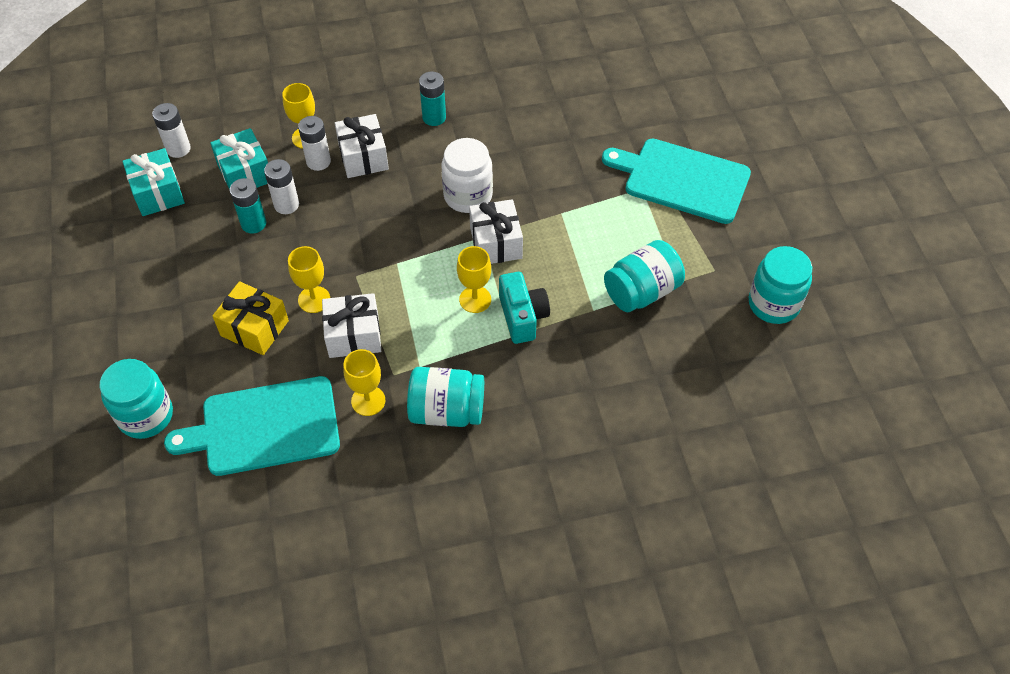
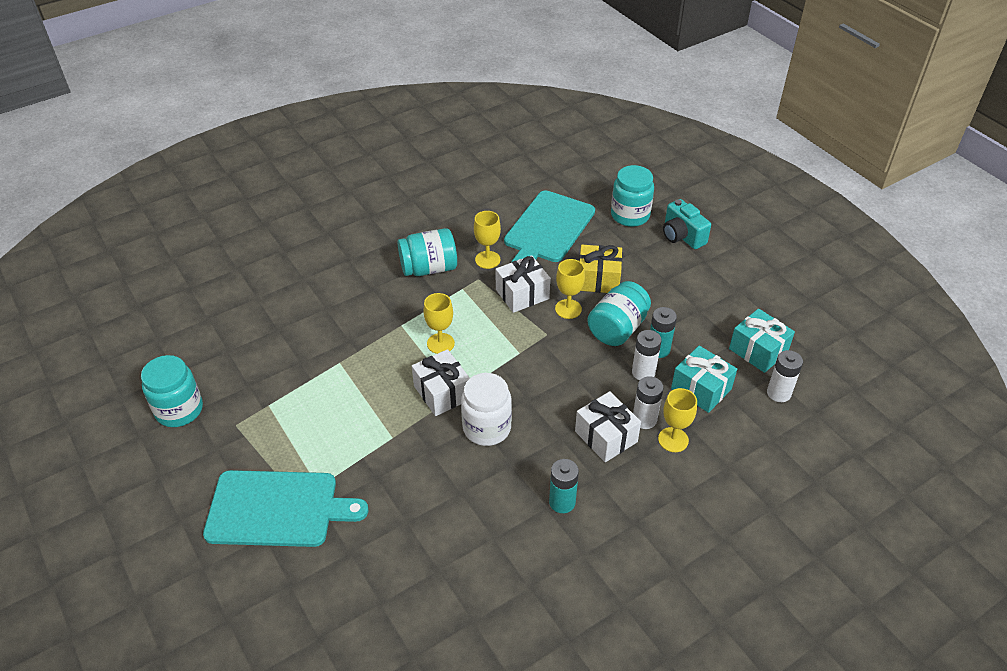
camera: 160 degrees right, 10 degrees down
turquoise cutting board [164,376,340,476] -> turquoise cutting board turned 150 degrees clockwise [504,190,595,262]
turquoise camera [499,272,550,344] -> turquoise camera moved to [663,199,711,249]
turquoise jar [604,240,685,312] -> turquoise jar moved to [587,281,651,346]

